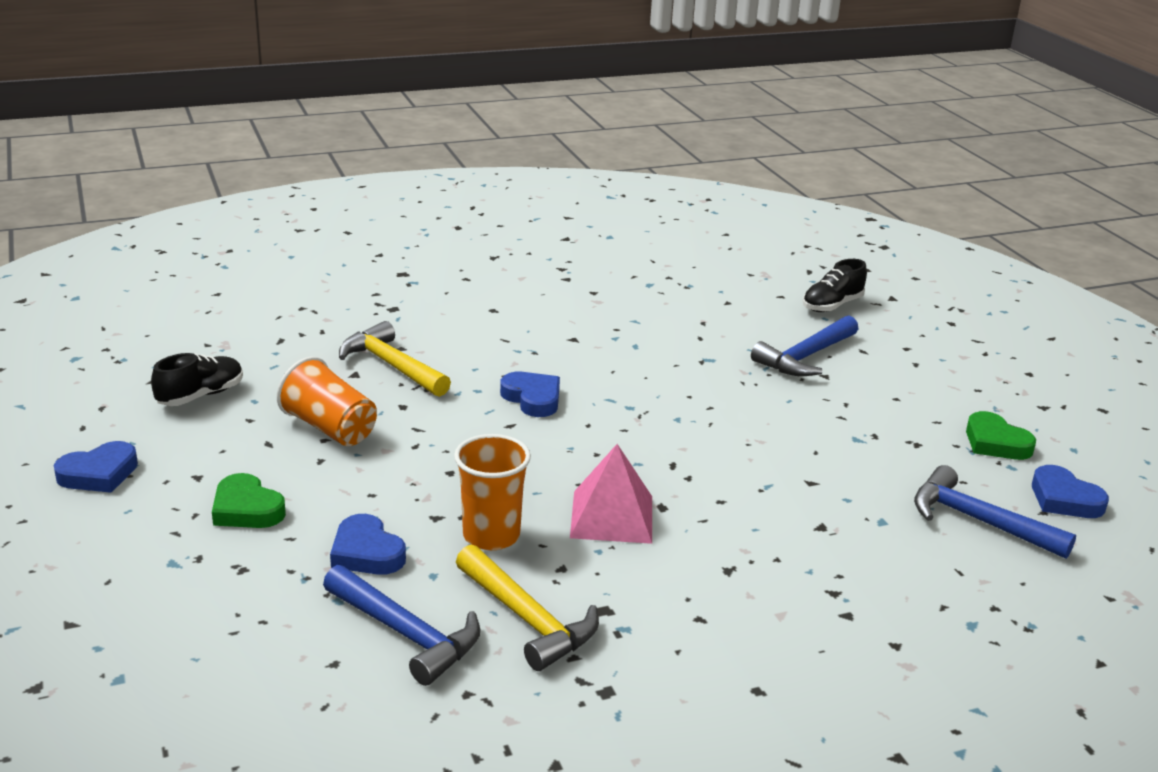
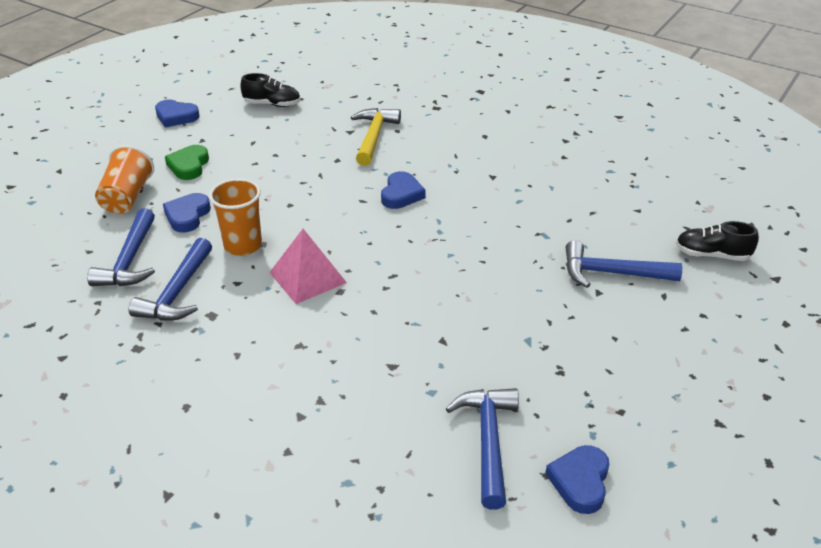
camera: 55 degrees right, 10 degrees up
orange cup [277,357,377,446] -> orange cup moved to [95,145,154,214]
yellow hammer [456,545,599,671] -> blue hammer [129,238,212,321]
green heart [966,411,1036,460] -> none

